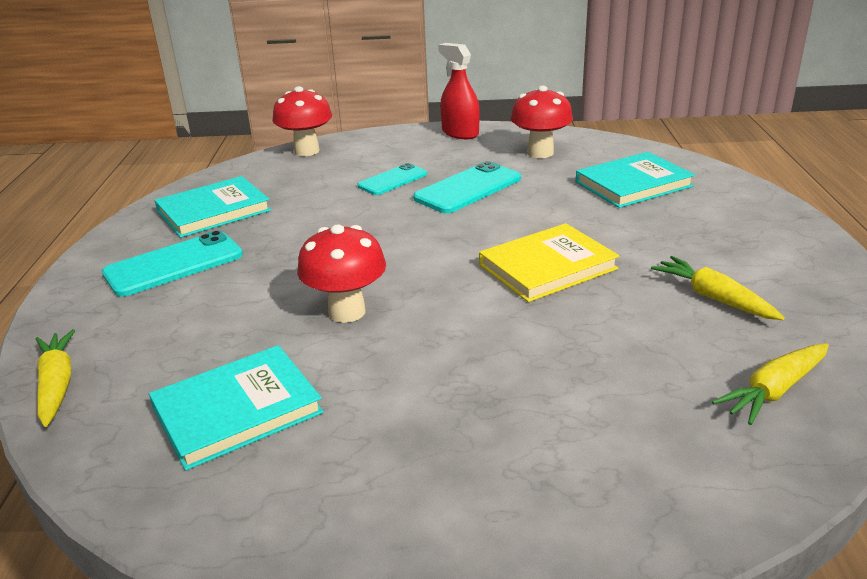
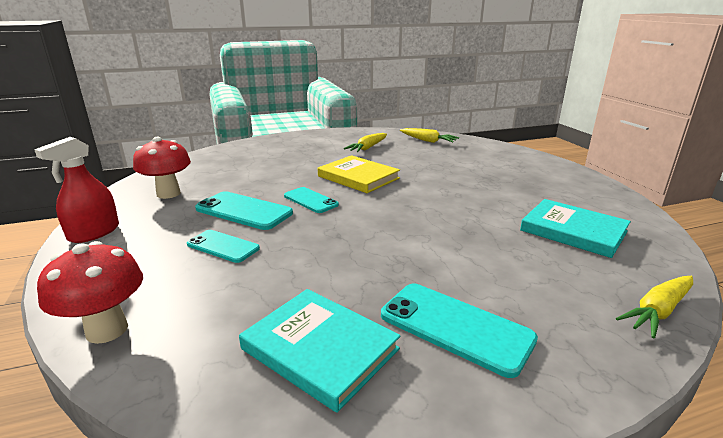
camera: 110 degrees left, 5 degrees down
red mushroom [297,224,386,323] -> none
turquoise book [576,152,695,208] -> none
none -> turquoise phone [284,187,339,213]

